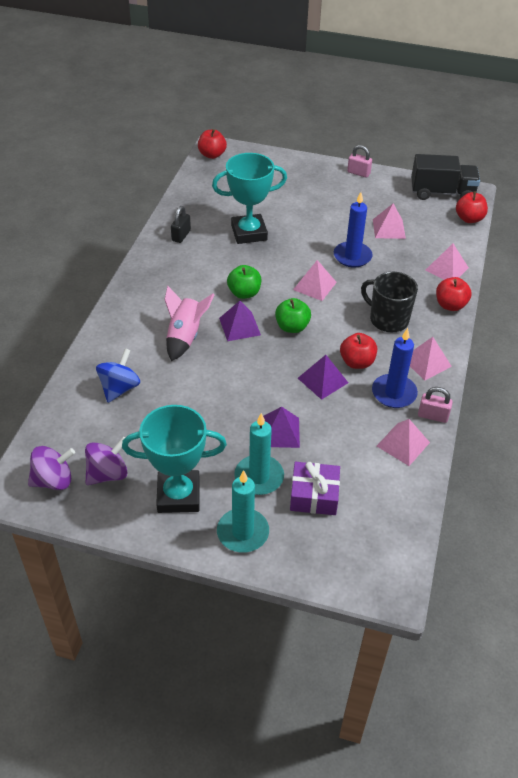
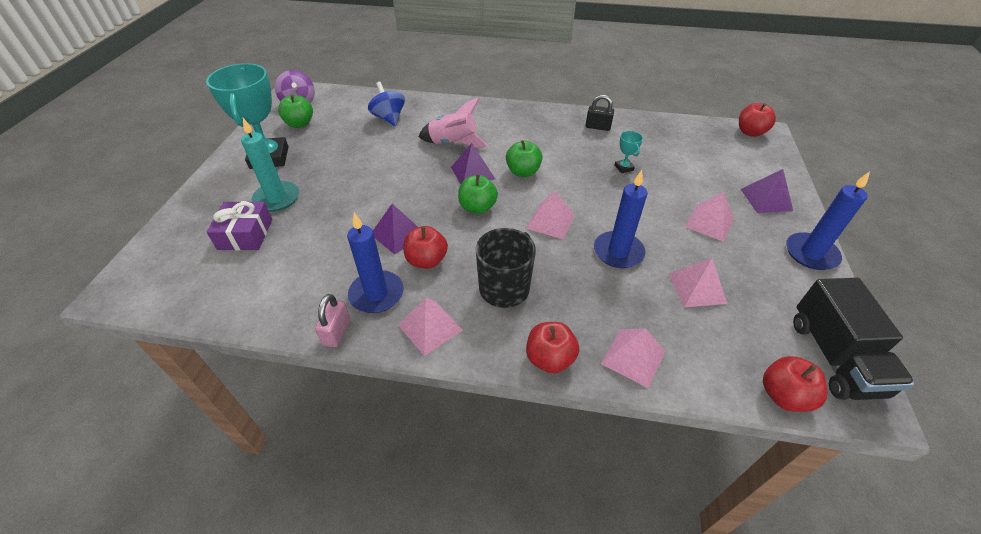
camera: 85 degrees right, 0 degrees up
purple spinning top [85,437,127,485] -> green apple [278,94,313,128]
blue spinning top [96,348,140,403] -> blue spinning top turned 135 degrees counterclockwise [368,82,405,126]
turquoise trophy [212,153,287,244] -> turquoise trophy [615,131,643,173], size x0.41
turquoise candle [217,470,269,553] -> none
purple pyramid [263,407,300,448] -> purple pyramid moved to [741,169,793,213]
pink padlock [347,145,372,178] -> blue candle [786,171,870,270]
pink pyramid [377,419,430,466] -> pink pyramid moved to [685,192,734,242]

